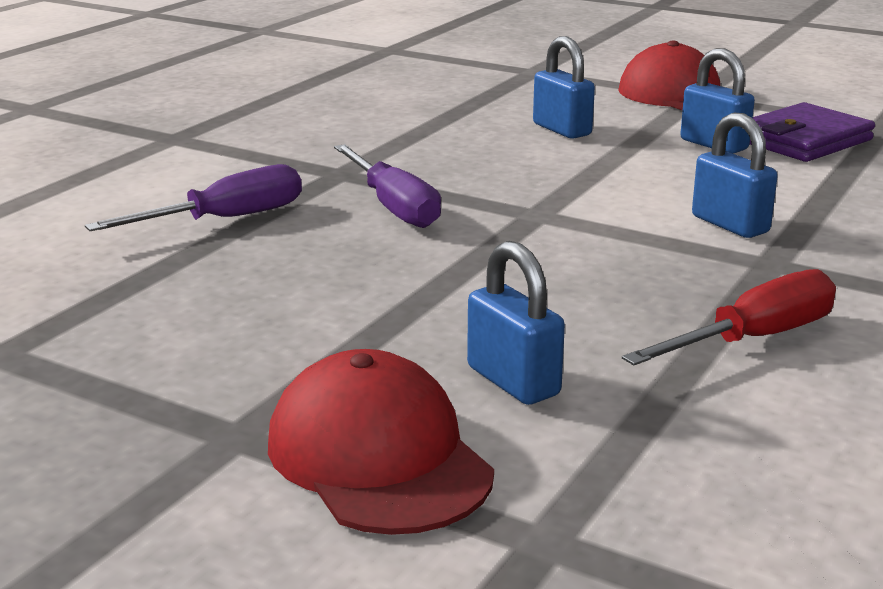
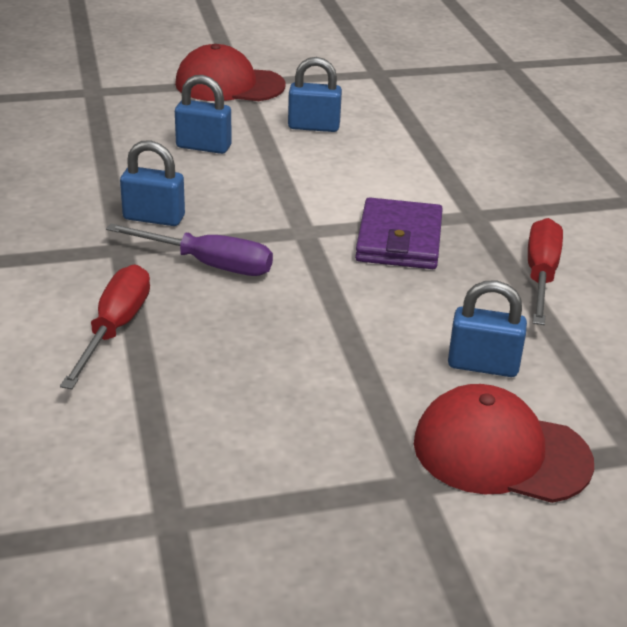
camera: 45 degrees left, 10 degrees up
purple screwdriver [85,164,302,231] -> red screwdriver [60,264,150,389]
blue padlock [692,113,778,238] -> blue padlock moved to [120,140,185,226]
purple wallet [750,102,875,162] -> purple wallet moved to [355,197,443,269]

